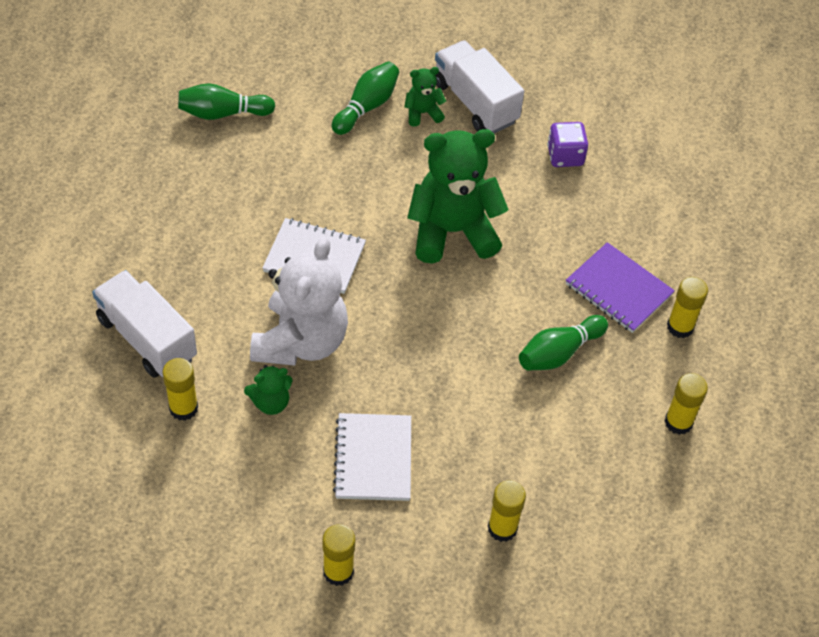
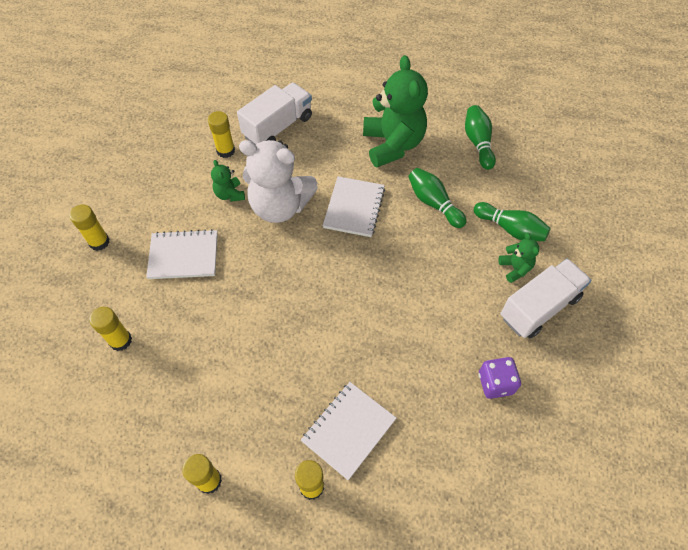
camera: 90 degrees right, 5 degrees up
green teddy bear [407,129,509,264] -> green teddy bear moved to [363,55,428,167]
green bowling pin [519,315,608,371] -> green bowling pin moved to [408,168,467,228]
purple notebook [566,242,675,333] -> white notebook [301,382,396,480]

